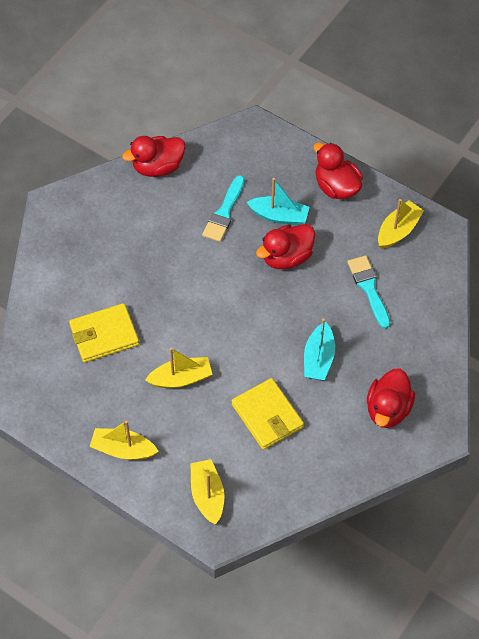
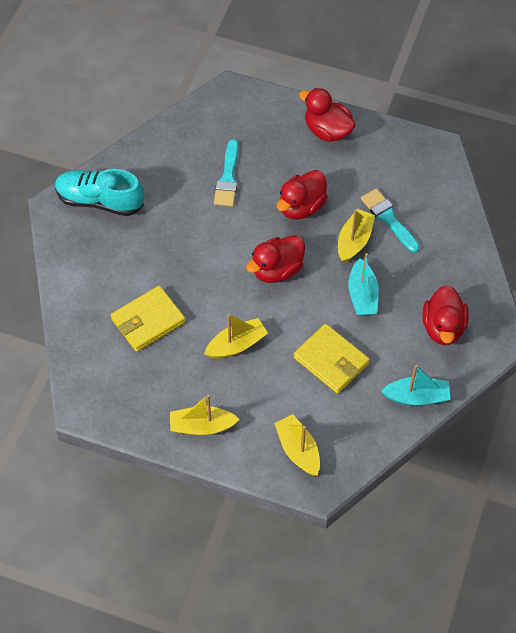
camera: 15 degrees left, 0 degrees up
red duck [122,136,186,177] -> red duck moved to [246,235,305,283]
turquoise boat [247,178,309,225] -> turquoise boat moved to [381,364,450,406]
yellow boat [378,199,424,249] -> yellow boat moved to [338,209,375,263]
none -> turquoise shoe [55,169,144,216]

